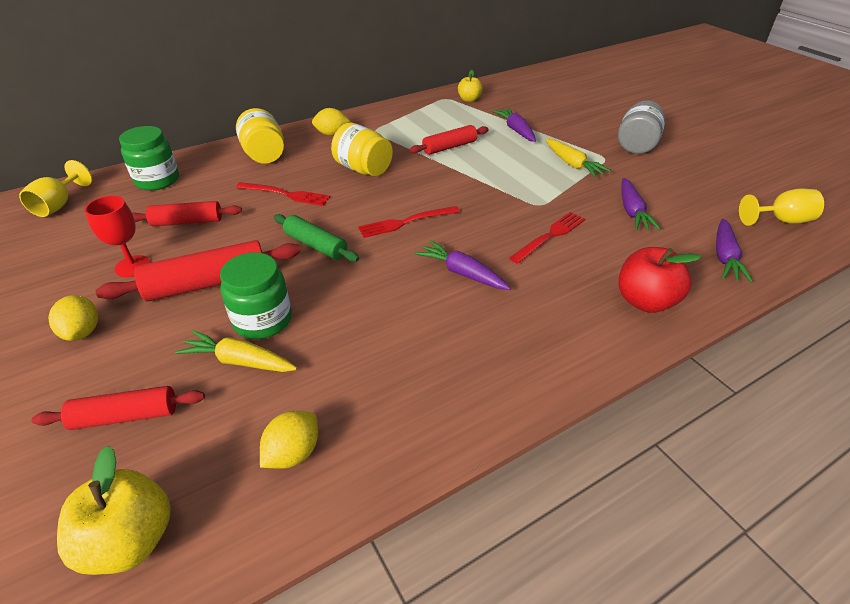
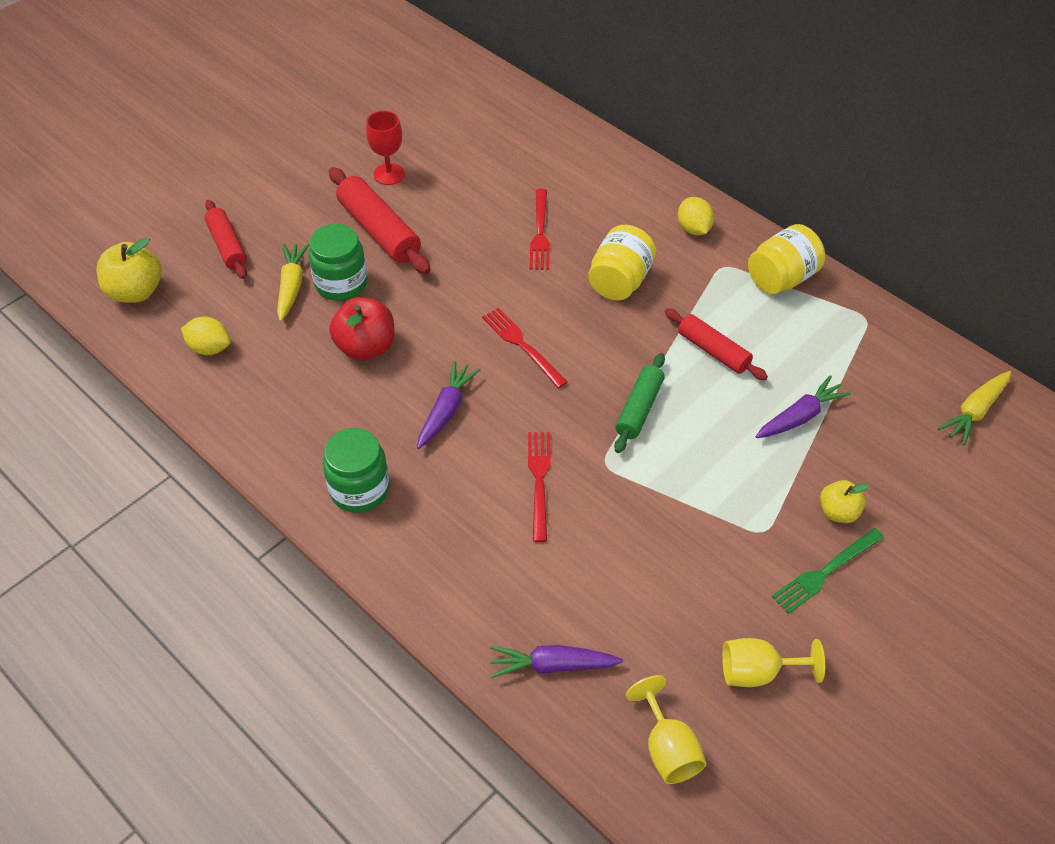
camera: 75 degrees right, 10 degrees up
yellow goblet [19,160,92,217] -> yellow goblet moved to [722,638,825,687]
yellow lemon [48,295,98,341] -> none
green jar [119,126,179,191] -> green jar moved to [323,428,390,513]
red rolling pin [132,201,242,226] -> none
yellow jar [236,108,284,164] -> yellow jar moved to [748,224,825,295]
green rolling pin [274,214,359,262] -> green rolling pin moved to [614,353,665,453]
yellow apple [458,70,483,102] -> yellow apple moved to [820,480,869,523]
red fork [509,212,585,264] -> red fork turned 120 degrees counterclockwise [528,432,551,542]
yellow carrot [546,139,611,177] -> yellow carrot moved to [938,371,1011,445]
grey jar [618,101,665,154] -> green fork [772,528,884,614]
red apple [618,247,702,313] -> red apple moved to [329,297,395,361]
purple carrot [621,178,661,230] -> none

